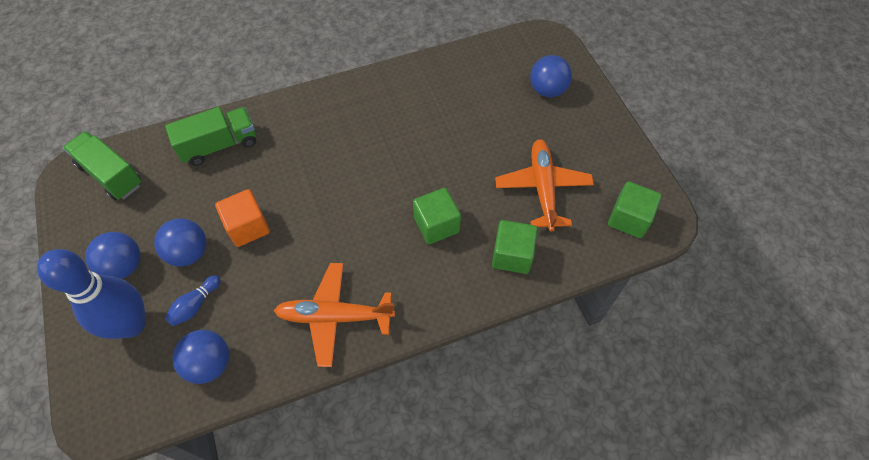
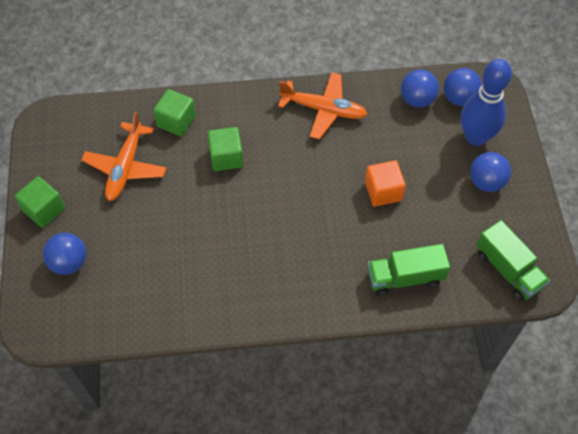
camera: 165 degrees left, 0 degrees up
blue ball [154,219,206,267] -> blue ball moved to [444,68,482,106]
blue bowling pin [165,275,221,326] -> none
green cube [608,181,662,238] -> green cube moved to [15,176,65,228]

